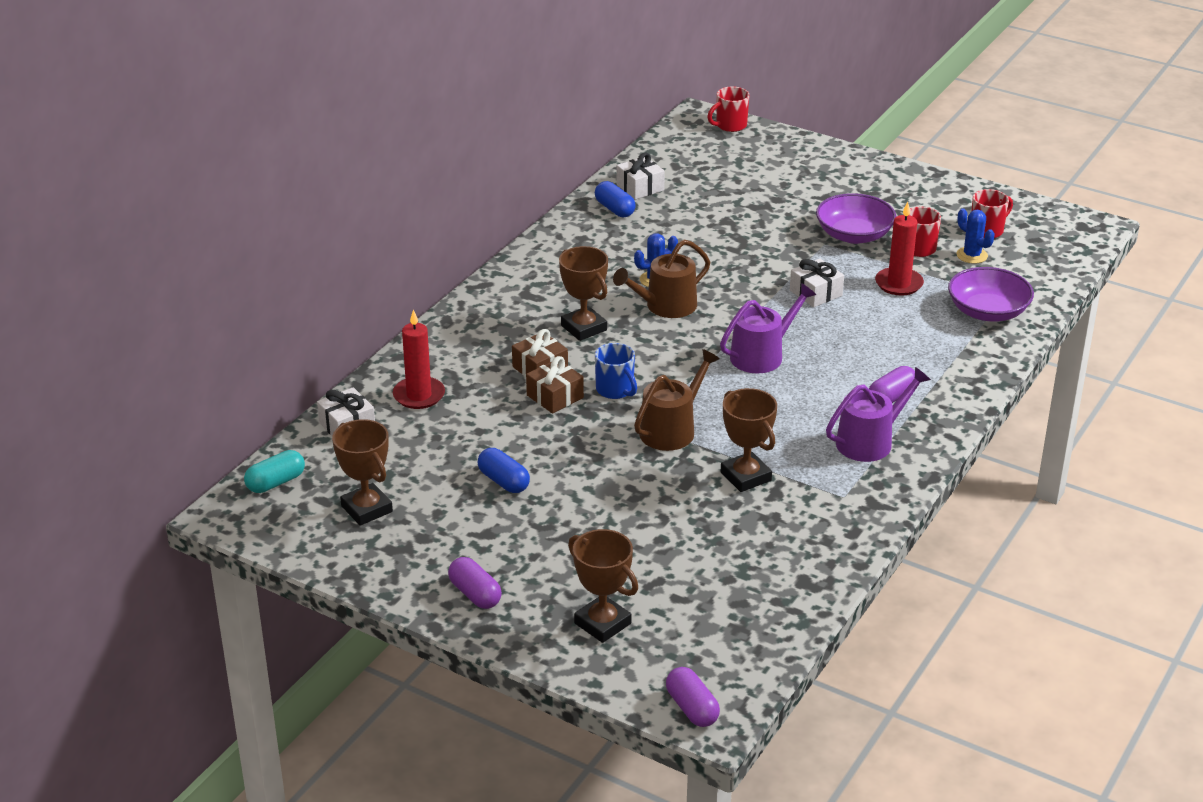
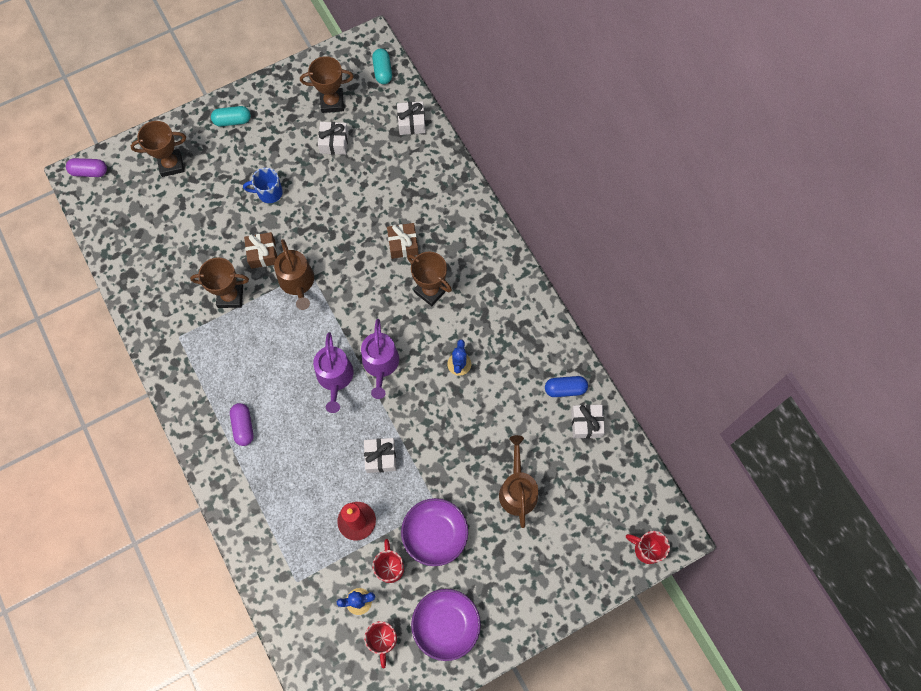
camera: 120 degrees right, 35 degrees up
red candle [393,310,445,409] -> none
purple capsule [448,557,502,609] -> turquoise capsule [211,106,251,126]
blue capsule [478,448,530,493] -> none
brown gift [526,356,584,413] -> brown gift moved to [244,232,277,269]
brown trophy [559,246,608,341] -> brown trophy turned 45 degrees clockwise [407,252,452,306]
blue mug [595,343,637,399] -> blue mug moved to [243,168,283,203]
brown watering can [613,239,710,318] -> brown watering can moved to [499,435,538,528]
red mug [707,86,750,132] -> red mug turned 60 degrees counterclockwise [626,531,670,564]
purple watering can [826,367,931,462] -> purple watering can moved to [361,319,399,399]
purple bowl [948,267,1034,322] -> purple bowl moved to [411,589,481,661]
none -> white gift [318,122,348,155]

